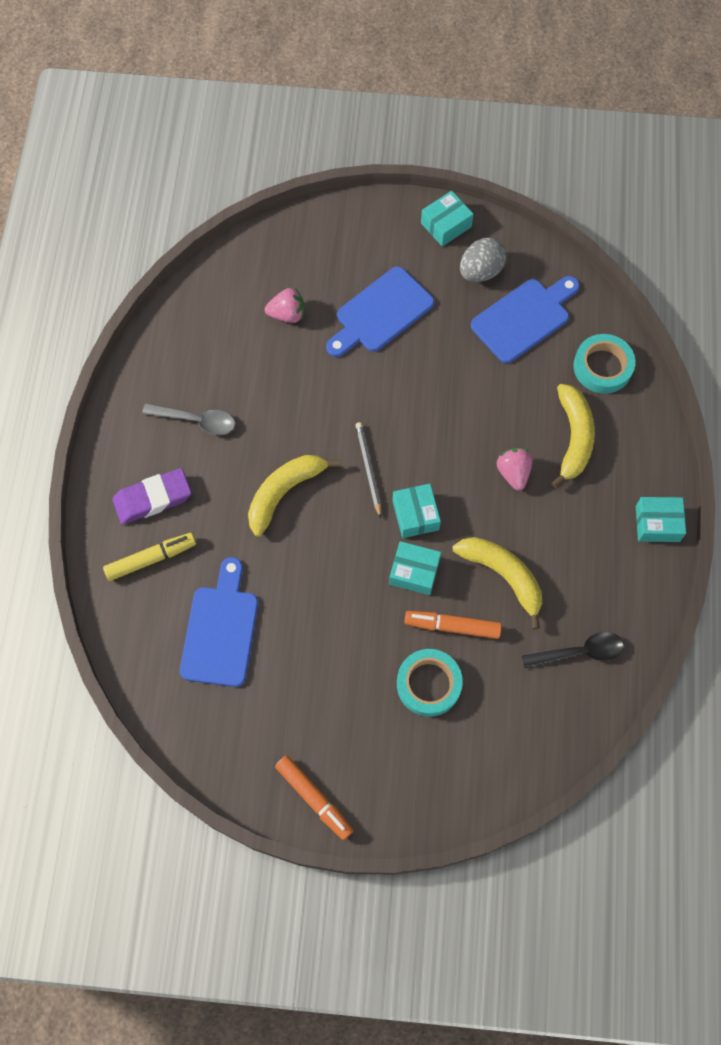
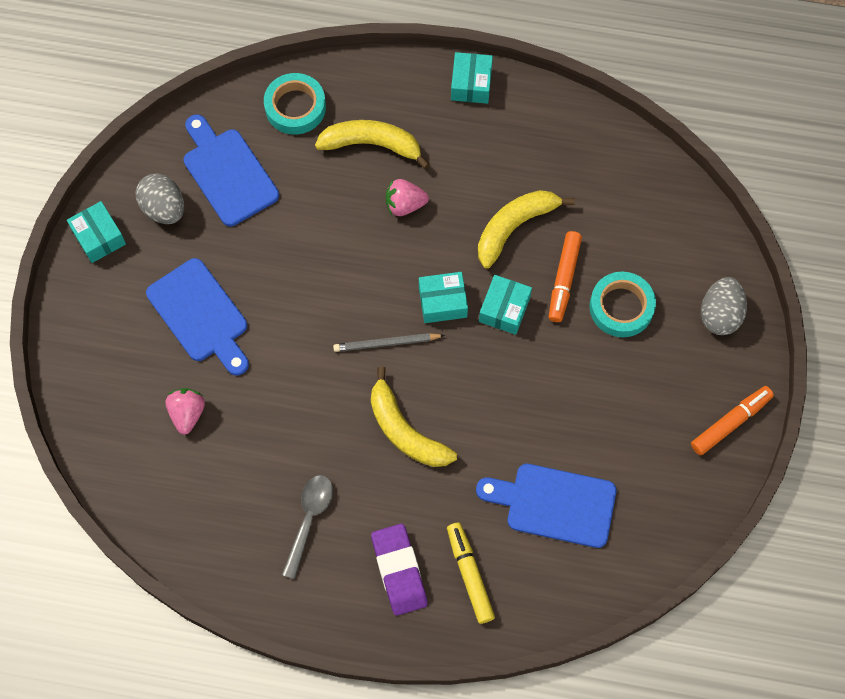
camera: 85 degrees left, 0 degrees up
black spoon [522,632,624,668] -> none
none -> grey egg [701,277,747,335]

